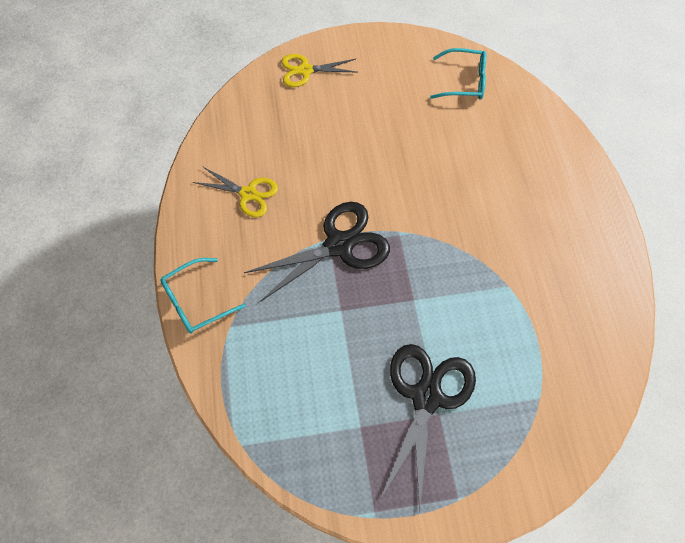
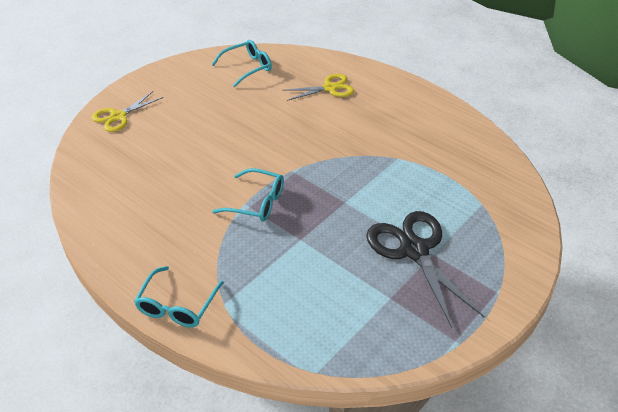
camera: 40 degrees left, 20 degrees down
yellow scissors [193,166,278,218] -> yellow scissors moved to [285,74,354,101]
black scissors [244,202,390,302] -> turquoise glasses [212,168,284,222]

